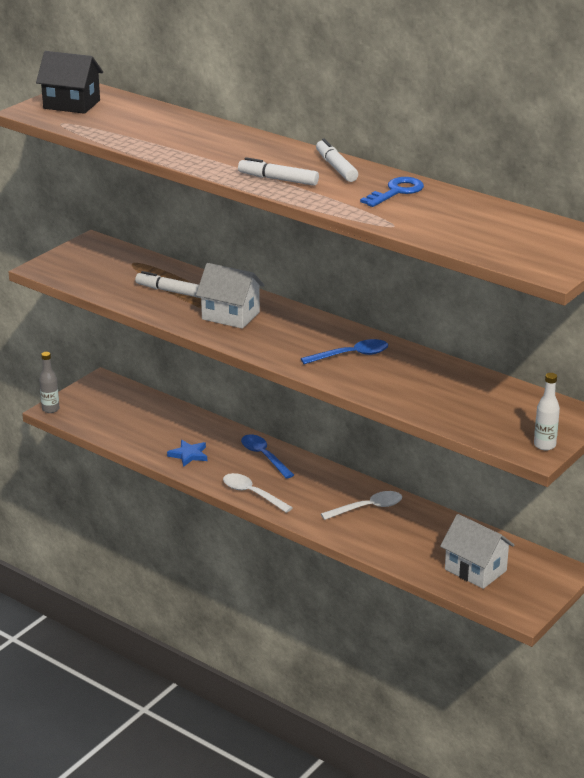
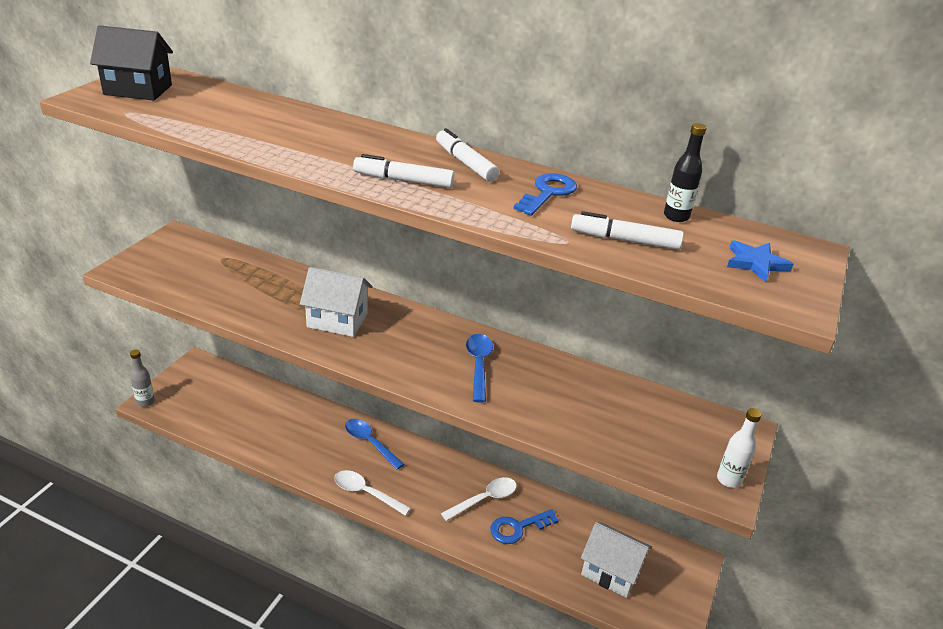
camera: 15 degrees left, 5 degrees up
white marker [135,271,201,298] -> white marker moved to [571,211,684,250]
blue star [167,440,207,467] -> blue star moved to [727,240,793,282]
blue spoon [301,339,388,364] -> blue spoon turned 60 degrees counterclockwise [466,334,493,403]
none -> blue key [490,509,559,544]
none -> black bottle [664,123,707,222]

